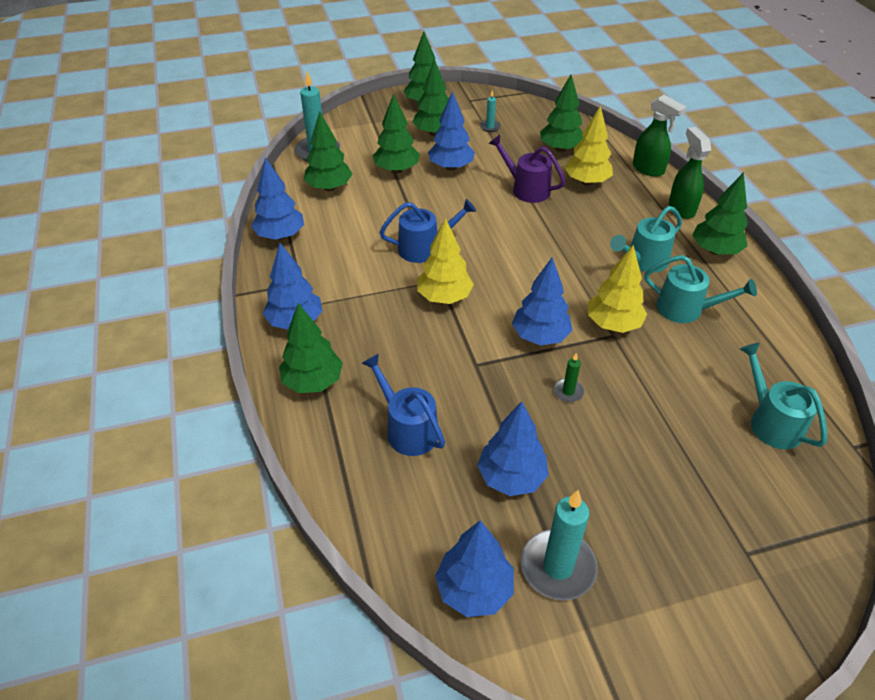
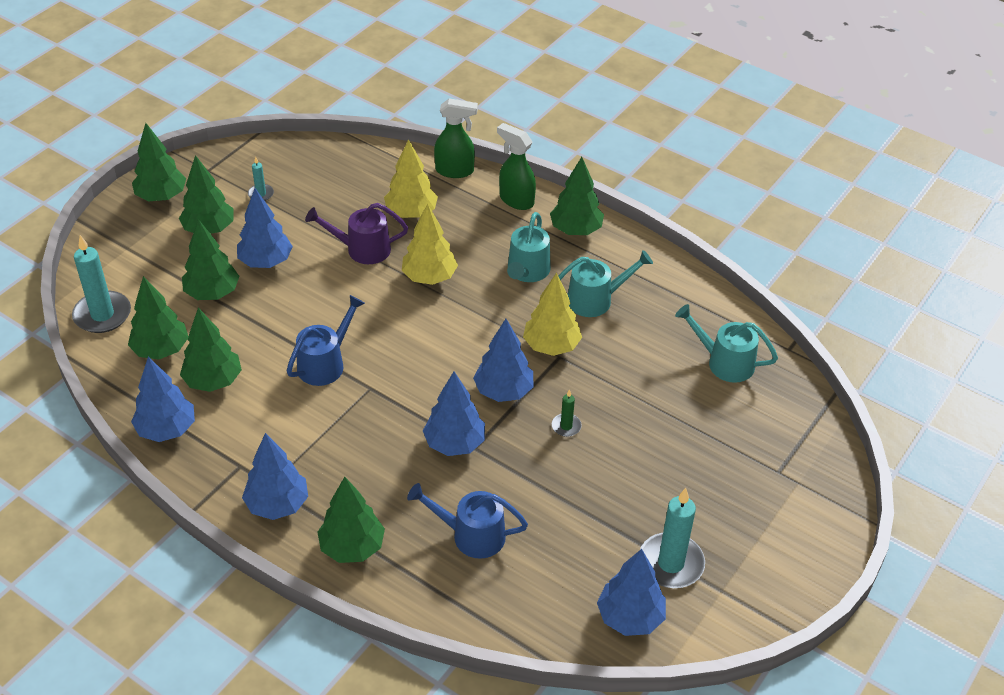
camera: 40 degrees left, 0 degrees up
yellow tree [417,218,474,304] -> yellow tree moved to [402,203,458,285]
blue tree [477,401,549,496] -> blue tree moved to [423,372,485,456]
green tree [540,75,583,152] -> green tree moved to [180,308,242,392]

